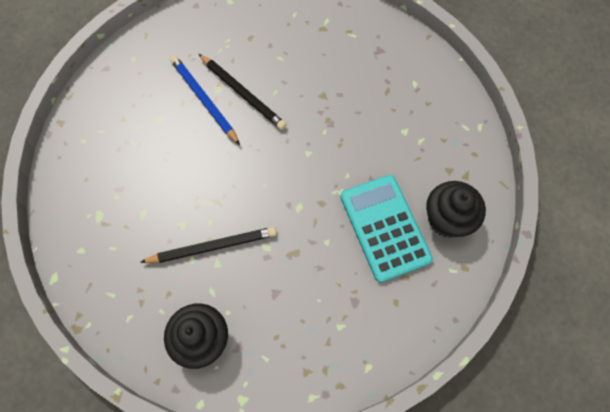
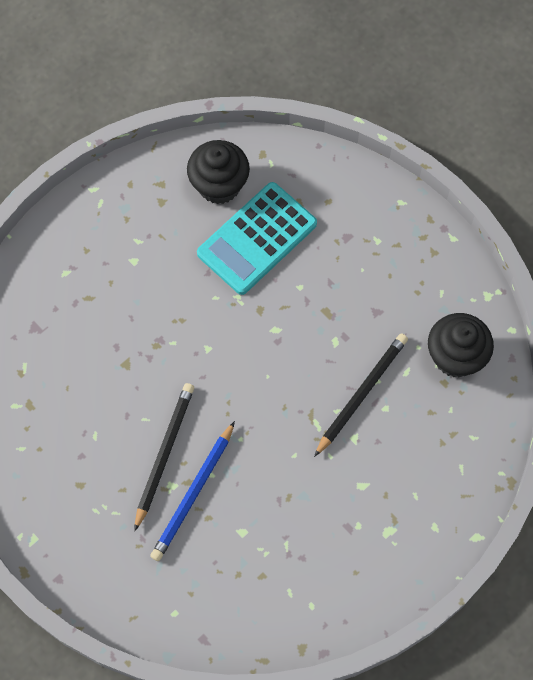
camera: 115 degrees left, 0 degrees up
black pencil [140,227,277,263] -> black pencil turned 75 degrees clockwise [314,333,408,457]

